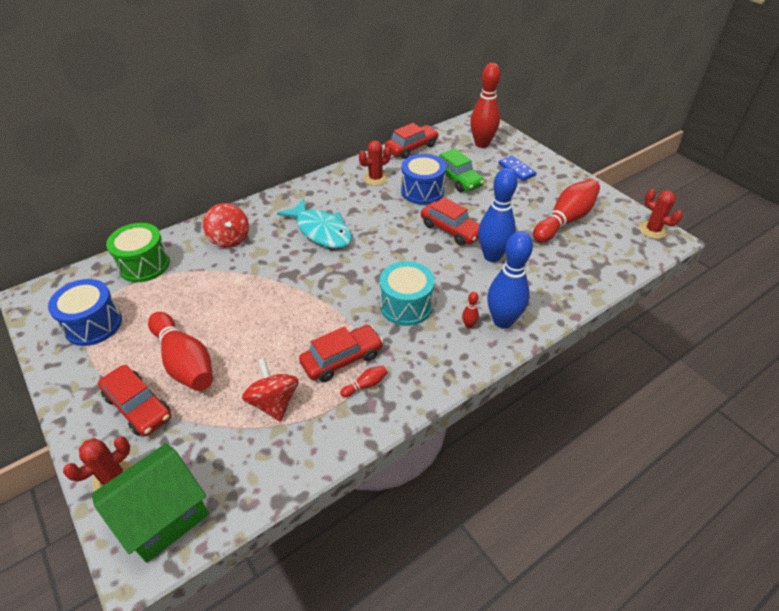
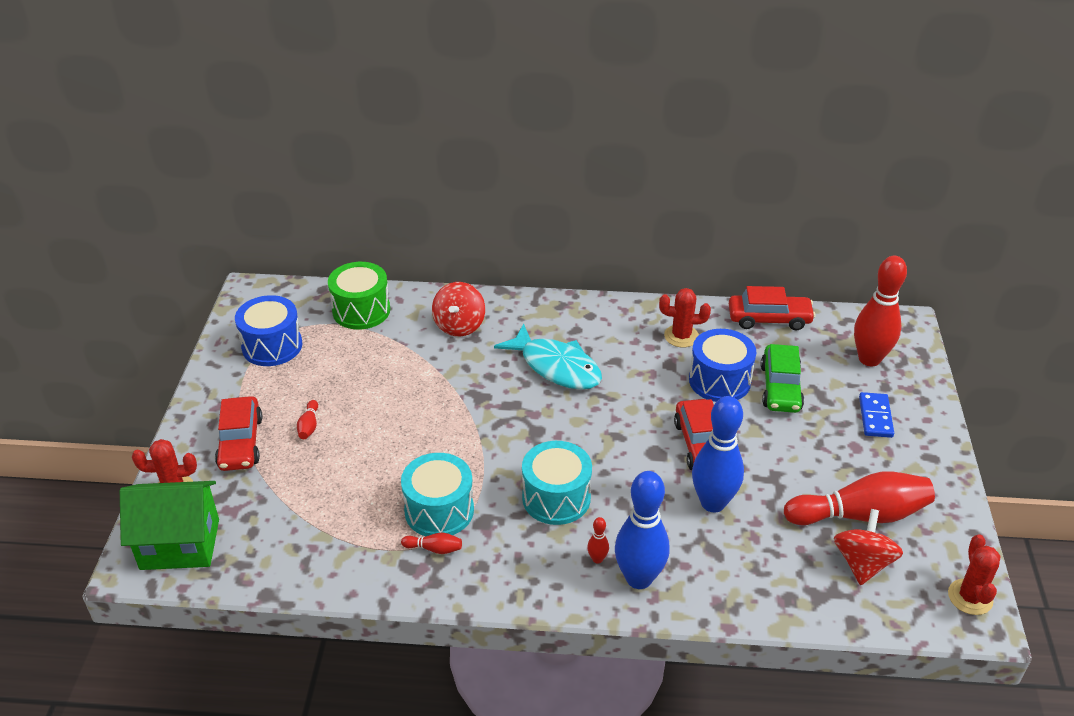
camera: 40 degrees right, 5 degrees down
red bowling pin [148,312,213,391] -> red bowling pin [297,400,318,439], size x0.41
red spinning top [242,358,299,422] -> red spinning top moved to [834,509,903,585]
turquoise fish [277,198,352,248] -> turquoise fish turned 45 degrees counterclockwise [494,323,602,390]
red car [299,325,383,382] -> turquoise drum [401,453,474,536]

